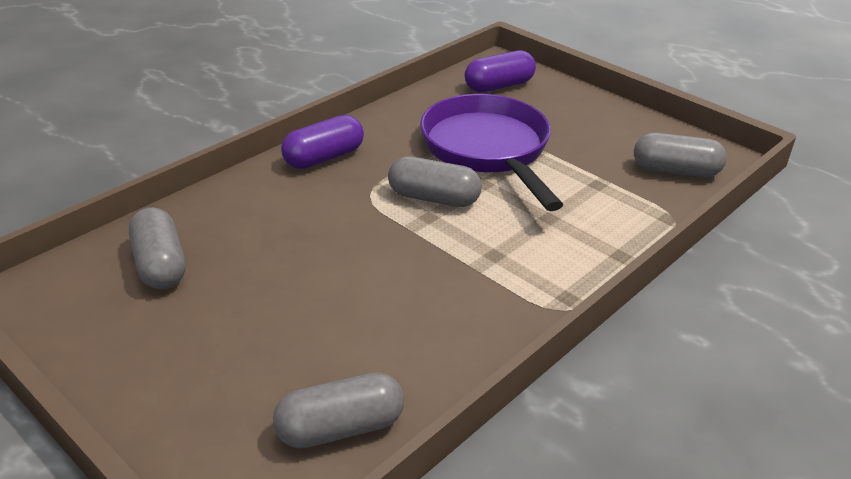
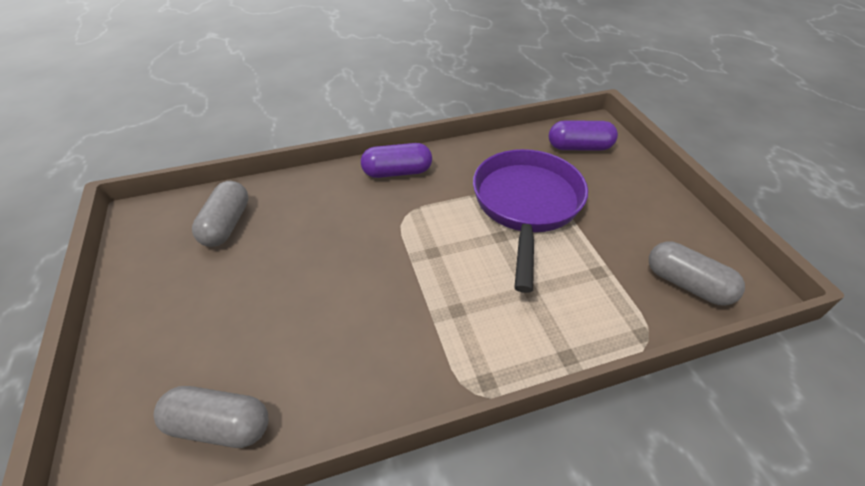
camera: 30 degrees right, 10 degrees up
grey capsule [388,156,482,207] -> none

